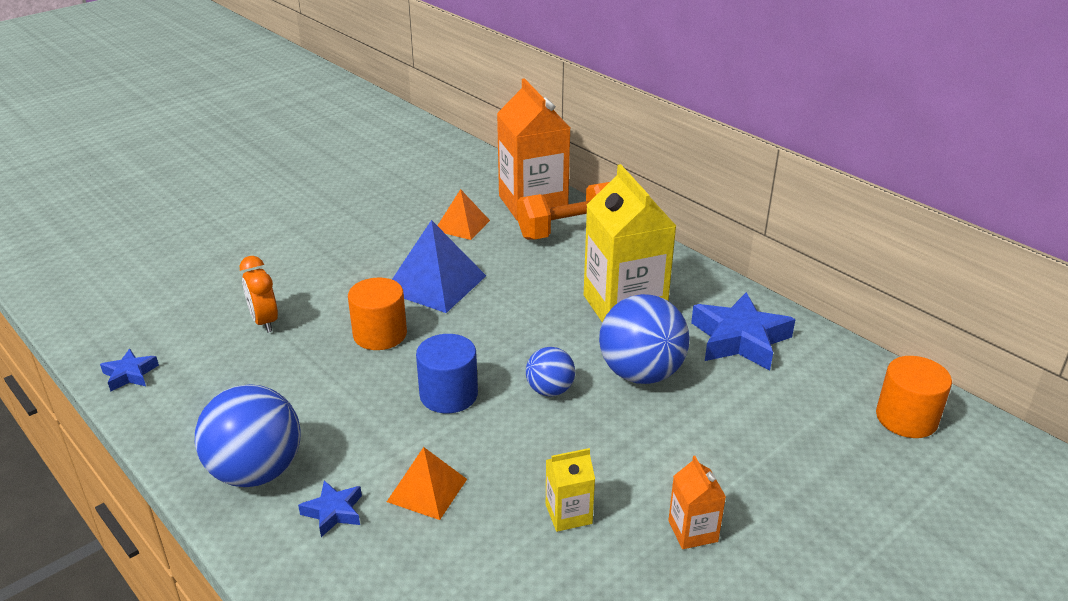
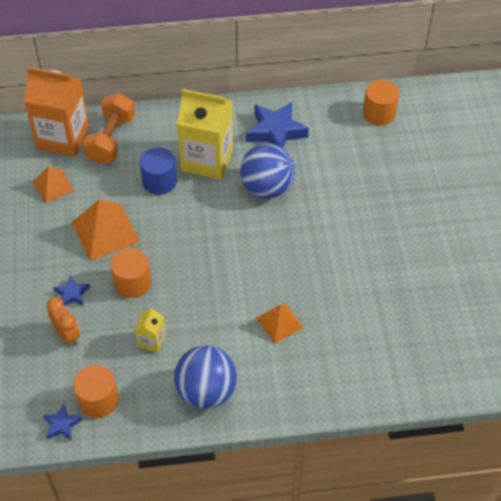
camera: 55 degrees left, 20 degrees up
orange clock [240,256,278,333] -> orange clock turned 135 degrees counterclockwise [46,297,80,346]
blue star [298,481,362,537] -> blue star moved to [53,276,90,306]
blue pyramid [392,220,486,313] -> orange pyramid [72,199,140,261]
blue cylinder [416,334,478,413] -> blue cylinder moved to [140,147,177,195]
blue ball [526,347,575,396] -> none
yellow carton [546,448,595,532] -> yellow carton moved to [135,307,166,353]
orange carton [668,456,726,549] -> none
none -> orange cylinder [73,365,119,418]

